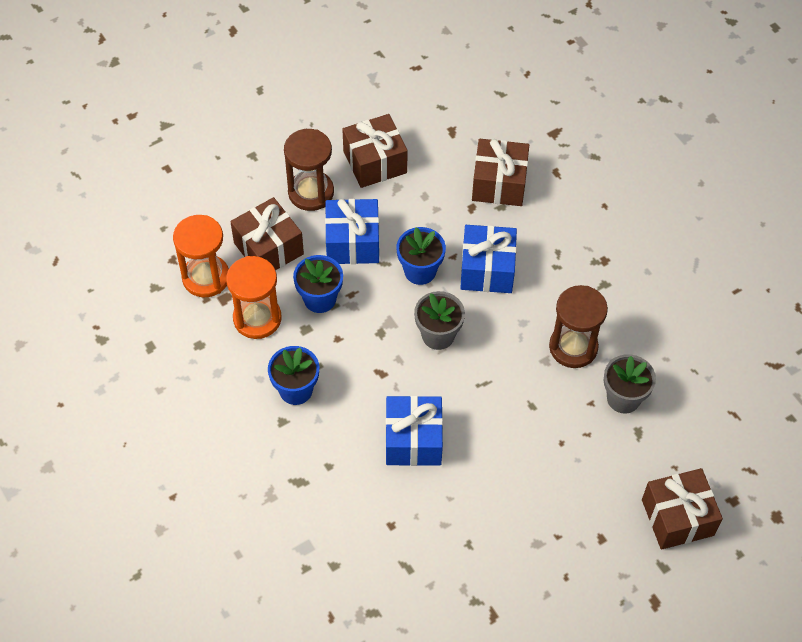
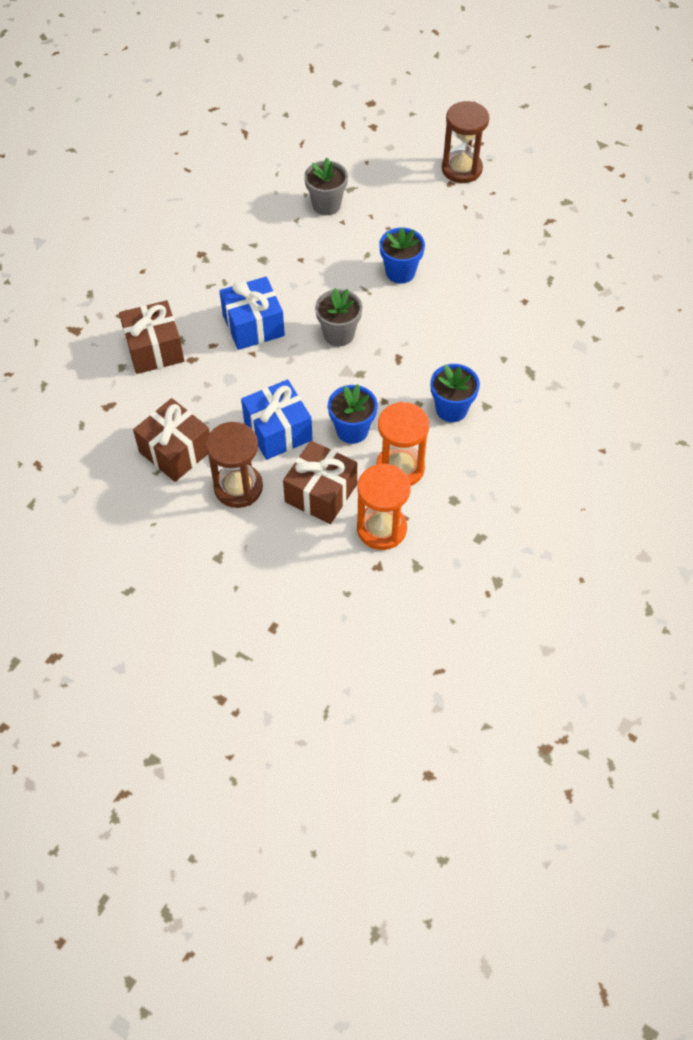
camera: 115 degrees left, 0 degrees up
blue gift [386,396,443,466] -> none
blue flower pot [396,227,446,285] -> blue flower pot moved to [380,227,425,284]
brown hourglass [549,285,608,368] -> brown hourglass moved to [442,101,489,183]
brown gift [642,468,723,550] -> none

